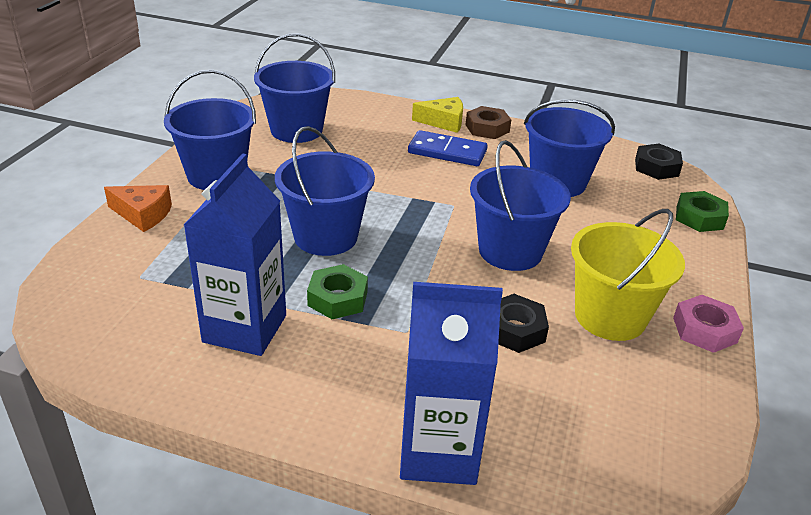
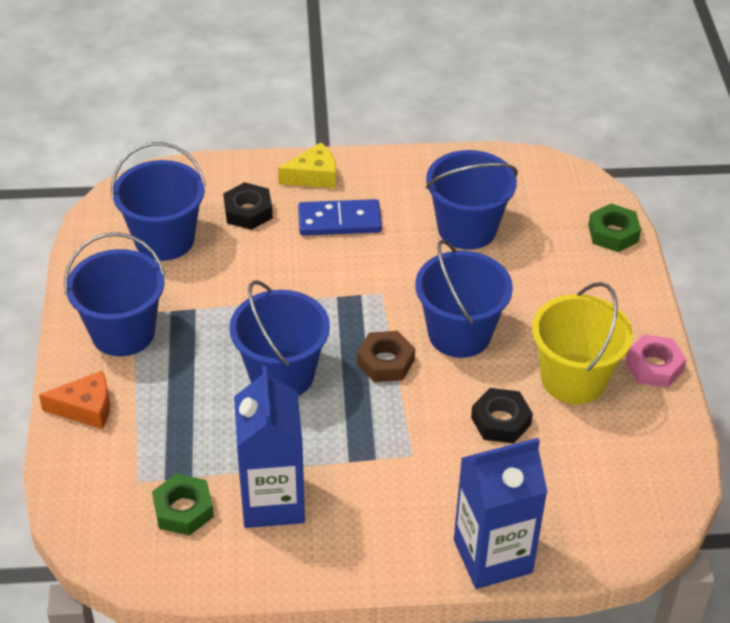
camera: 20 degrees left, 10 degrees up
green nut [307,264,368,319] -> green nut moved to [152,473,214,536]
brown nut [466,106,511,139] -> brown nut moved to [357,331,415,382]
black nut [635,144,683,180] -> black nut moved to [223,182,273,230]

